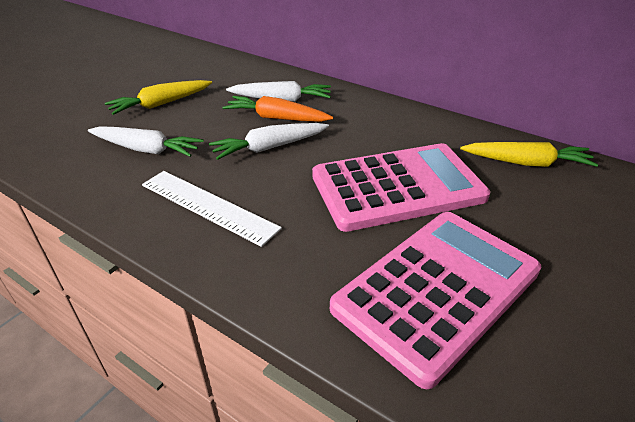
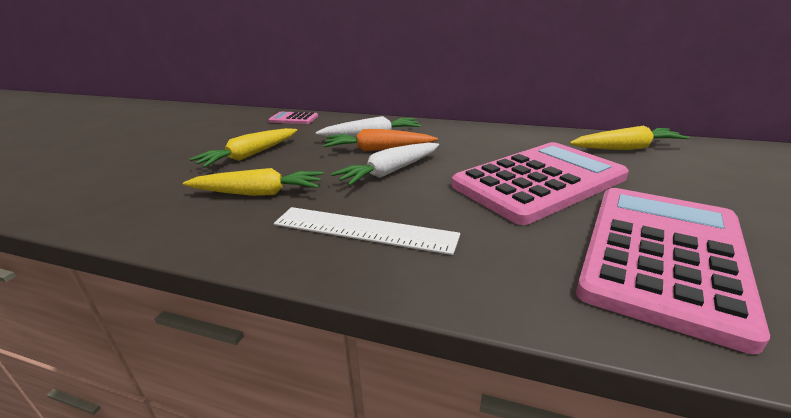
camera: 15 degrees left, 10 degrees down
white carrot [88,126,204,157] -> yellow carrot [183,168,323,196]
none -> pink calculator [268,112,318,124]

